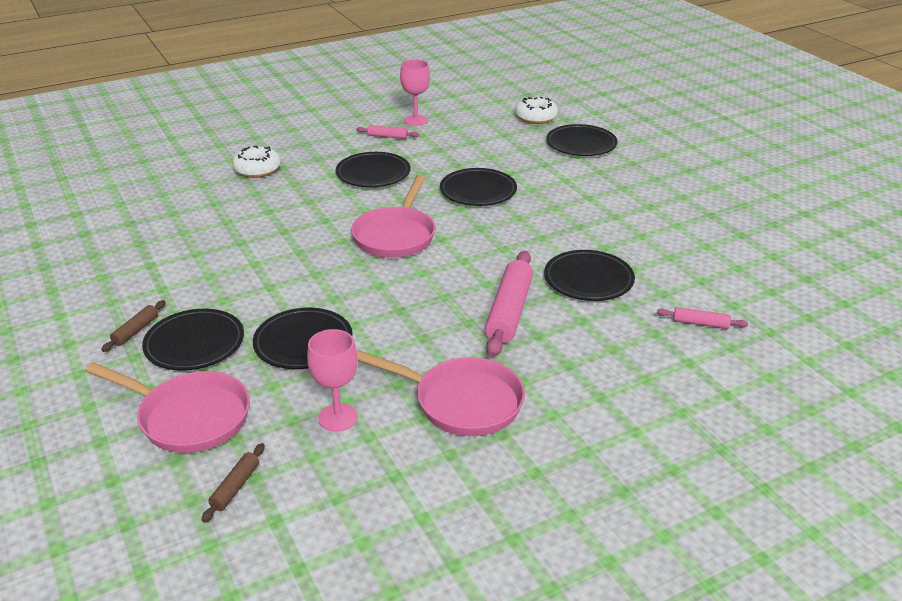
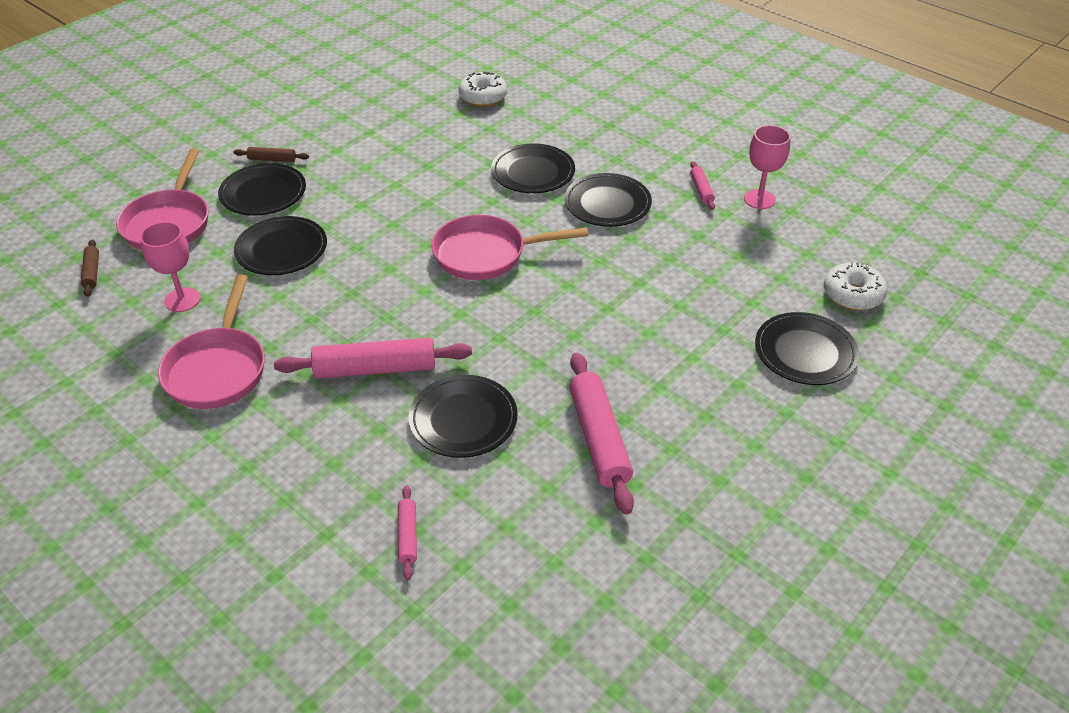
camera: 70 degrees right, 10 degrees up
brown rolling pin [202,443,265,523] -> brown rolling pin turned 75 degrees clockwise [81,239,99,297]
white donut [232,145,281,178] -> white donut moved to [458,72,507,107]
black plate [440,168,517,206] -> black plate moved to [491,143,575,193]
none -> pink rolling pin [569,352,634,514]

